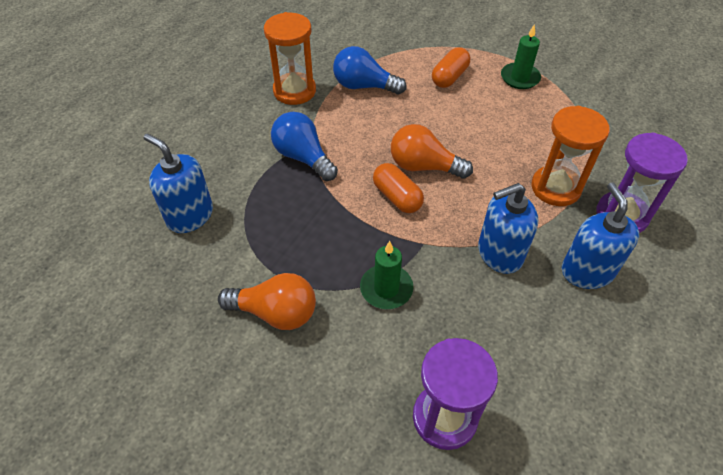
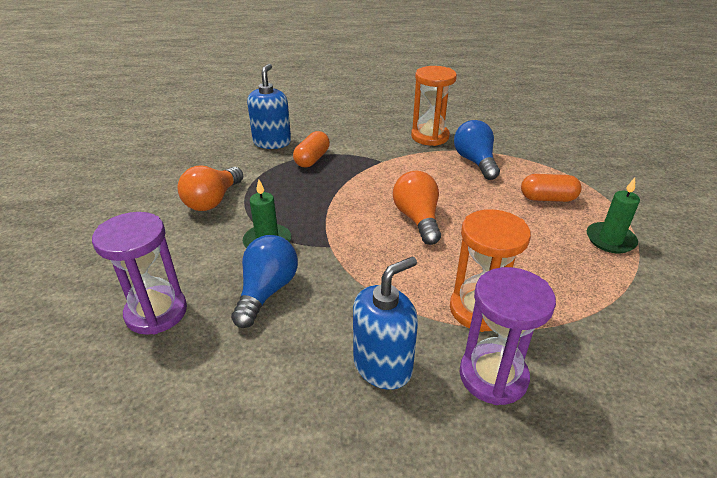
camera: 60 degrees right, 15 degrees down
orange light bulb [218,273,316,330] -> orange light bulb turned 45 degrees clockwise [177,166,243,211]
blue light bulb [271,112,338,181] -> blue light bulb moved to [231,235,298,328]
orange capsule [373,163,424,213] -> orange capsule moved to [293,131,330,167]
blue soap dispenser [478,183,539,274] -> none

